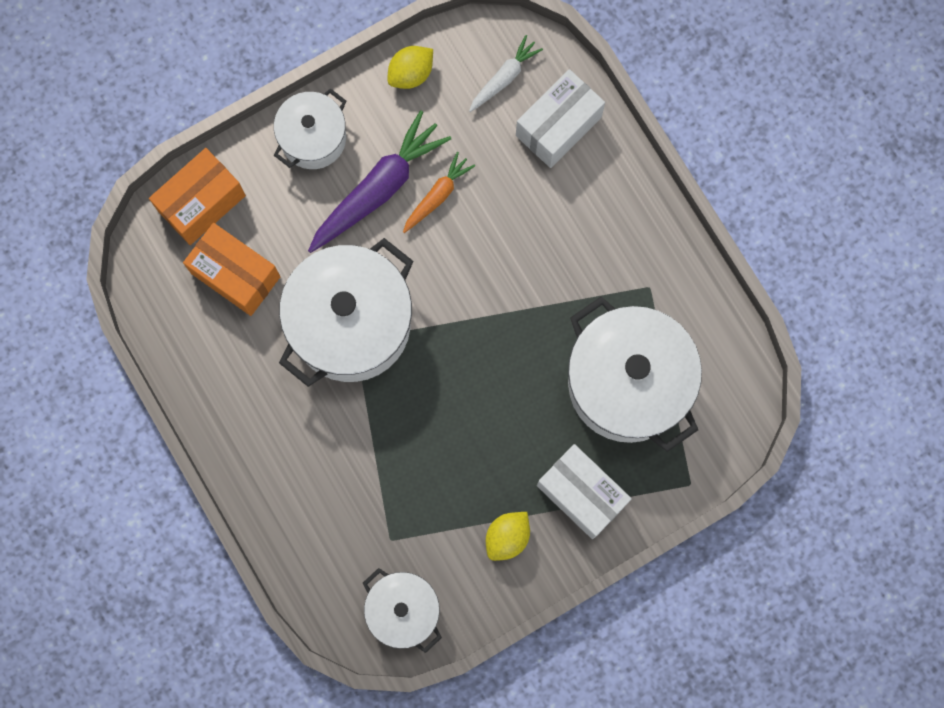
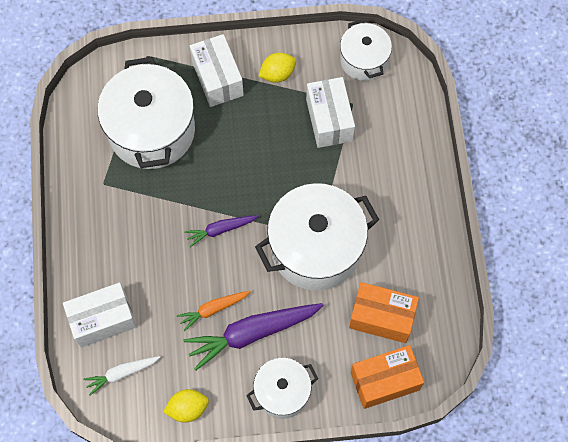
camera: 155 degrees left, 10 degrees down
orange box [183,223,280,316] -> orange box turned 45 degrees counterclockwise [349,282,419,343]
none -> purple carrot [184,215,259,247]
none -> white box [306,77,355,148]

